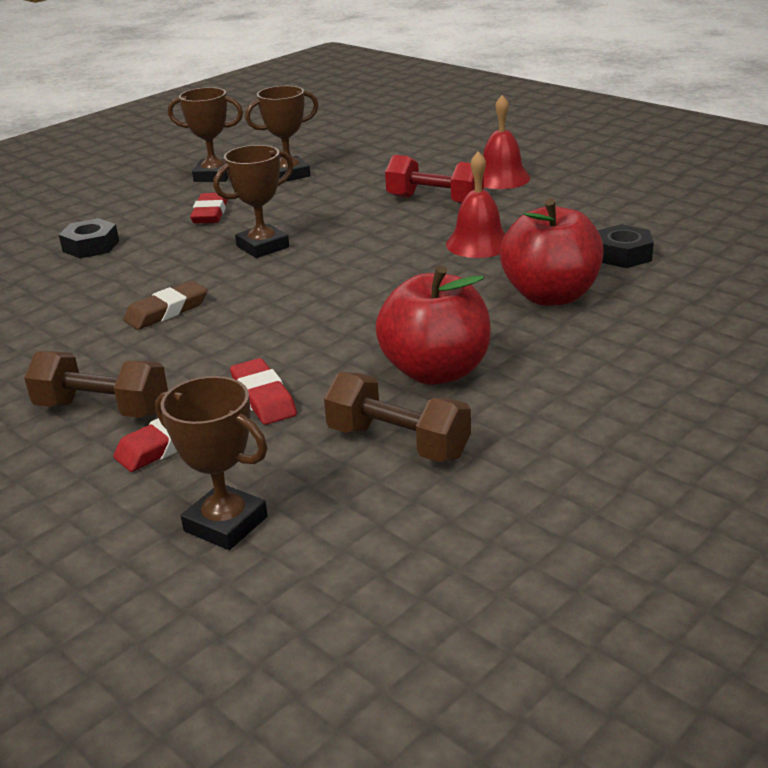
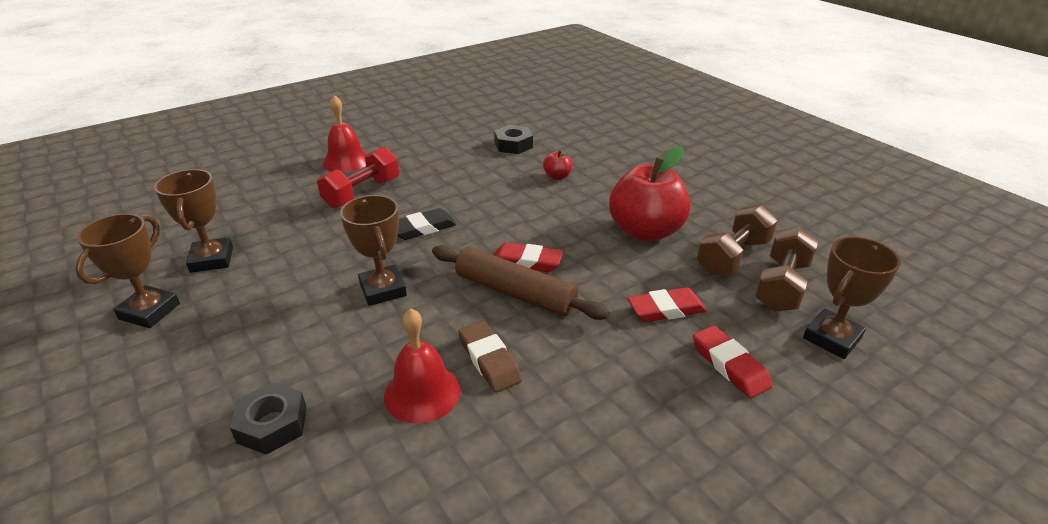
camera: 80 degrees left, 5 degrees up
brown dumbbell [24,351,168,418] -> brown dumbbell moved to [755,226,818,312]
red eraser [190,193,228,224] -> red eraser moved to [494,242,563,272]
red bell [446,151,505,258] -> red bell moved to [384,308,461,424]
red apple [500,198,603,306] -> red apple [543,150,572,180], size x0.43
none -> black eraser [397,208,457,240]
none -> brown rolling pin [432,245,610,320]

